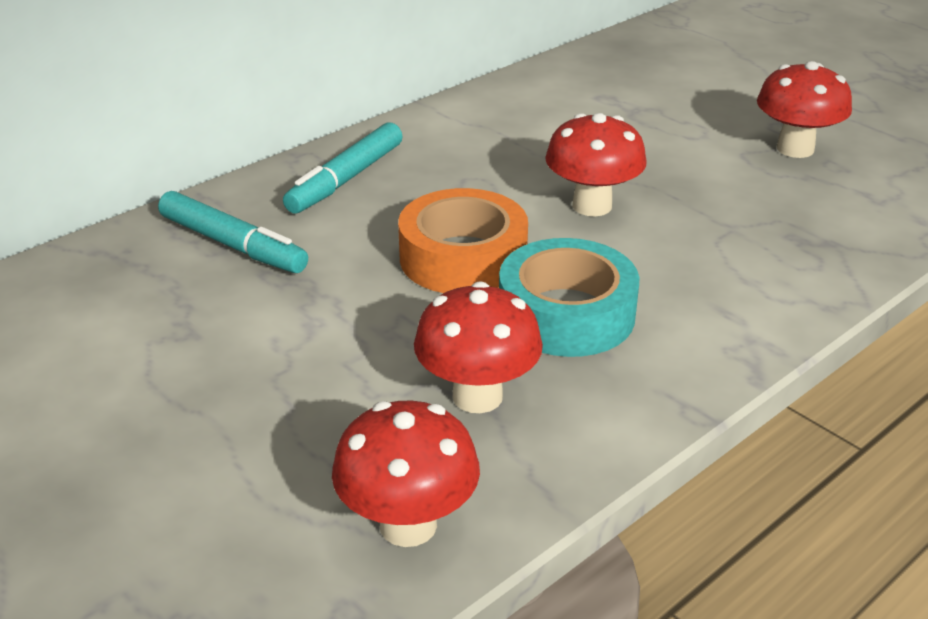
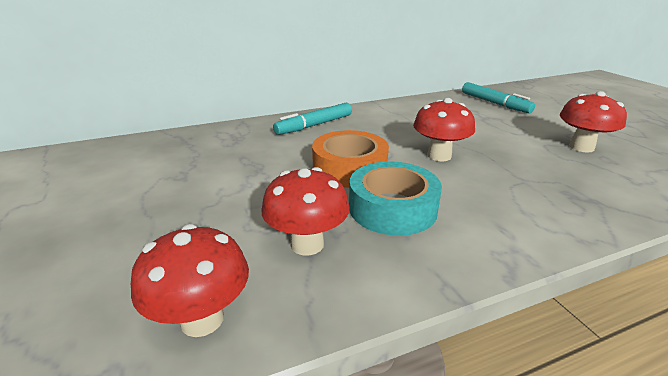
camera: 20 degrees right, 5 degrees down
turquoise marker [158,191,308,273] -> turquoise marker moved to [462,82,535,113]

